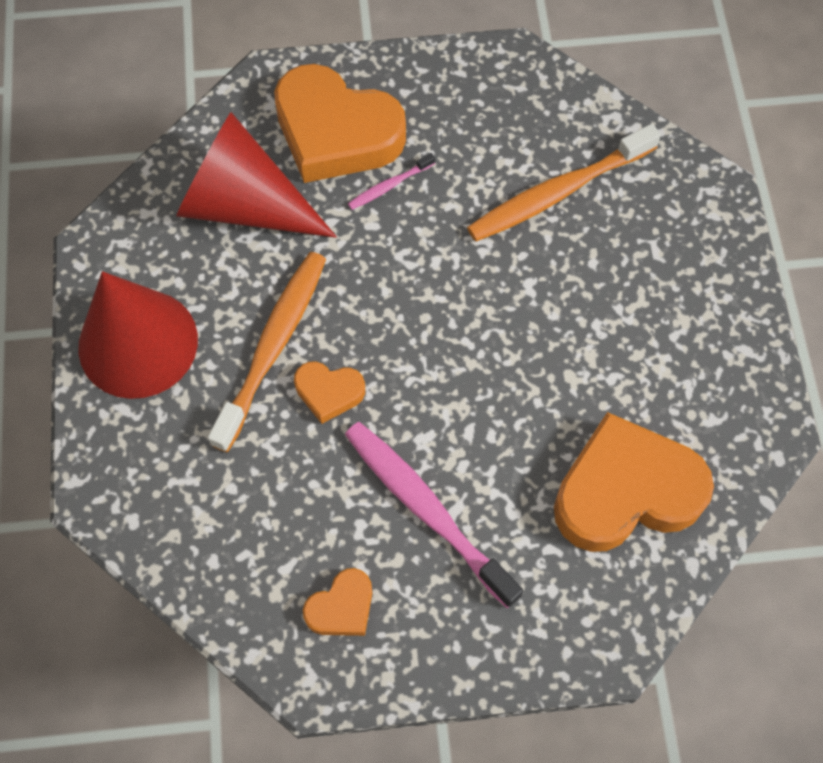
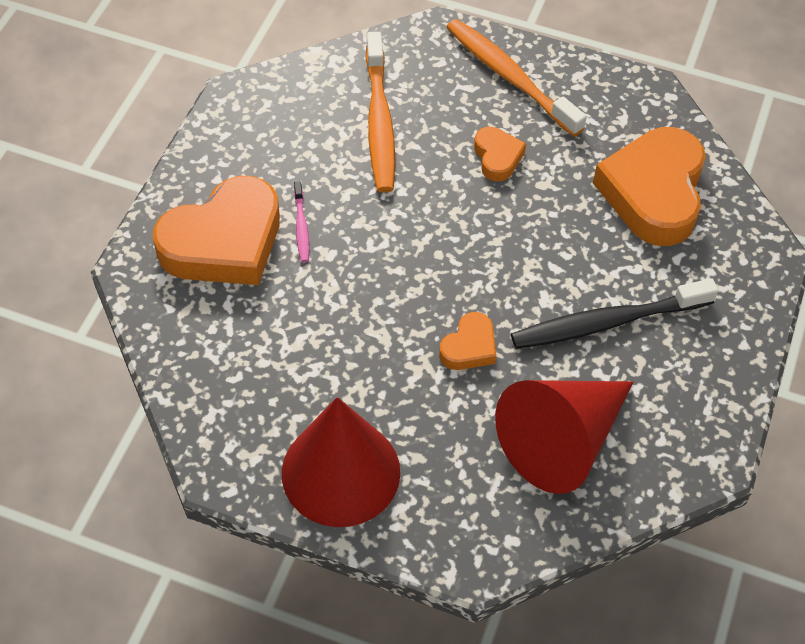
camera: 65 degrees left, 10 degrees down
red cone [176,112,337,238] -> red cone moved to [495,380,633,494]
orange toothbrush [208,252,326,452] -> orange toothbrush moved to [446,19,587,137]
orange heart [303,568,372,636] -> orange heart moved to [474,127,526,181]
pink toothbrush [345,422,523,608] -> black toothbrush [511,278,718,349]

